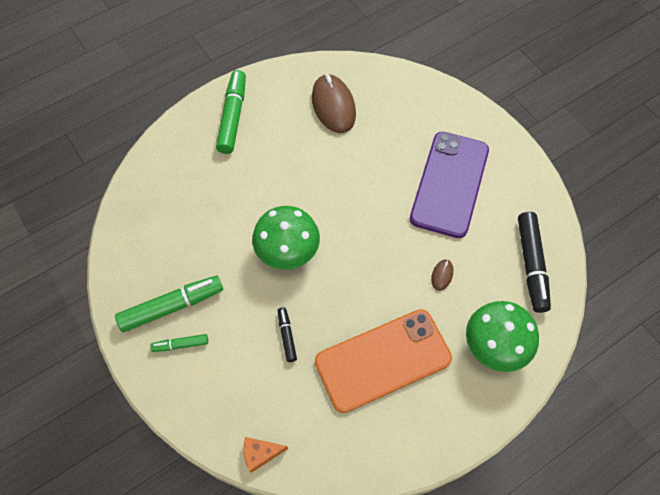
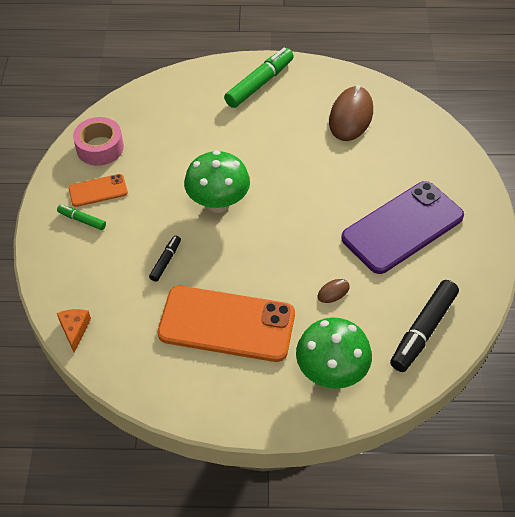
camera: 35 degrees right, 10 degrees down
green marker [115,276,223,332] -> orange phone [68,174,128,207]
orange cheese [244,437,288,473] -> orange cheese turned 60 degrees clockwise [57,309,91,352]
none -> pink tape [73,117,124,166]

